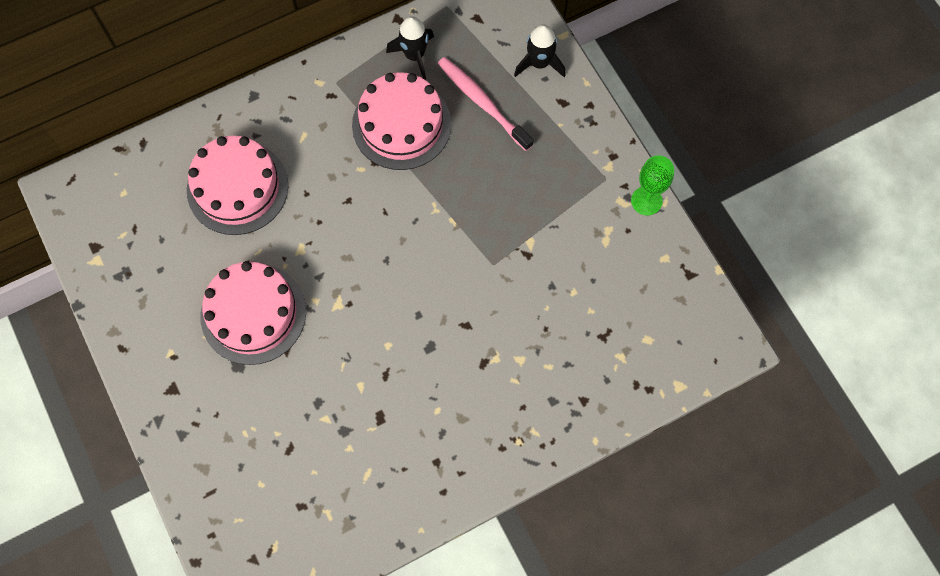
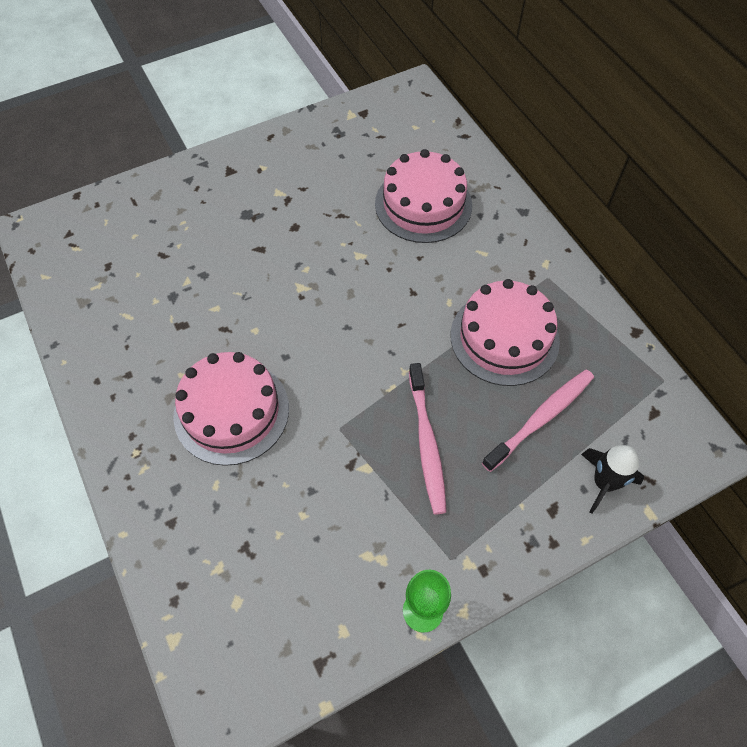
camera: 90 degrees right, 10 degrees down
pink cake [201,261,306,365] -> pink cake moved to [173,352,289,466]
black rocket [386,16,434,80] -> none
none -> pink toothbrush [409,363,447,514]

